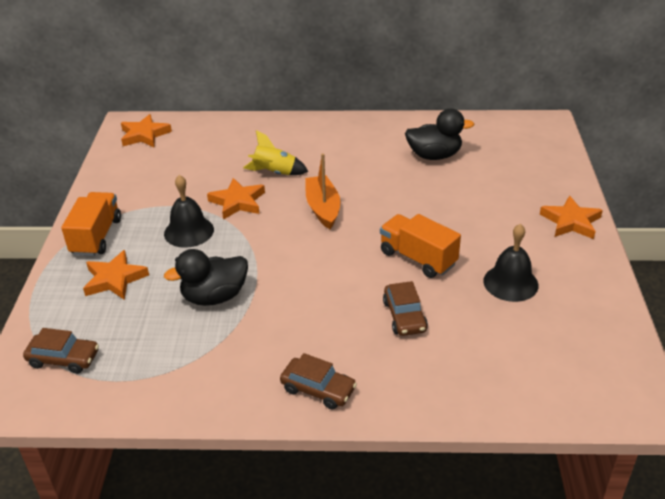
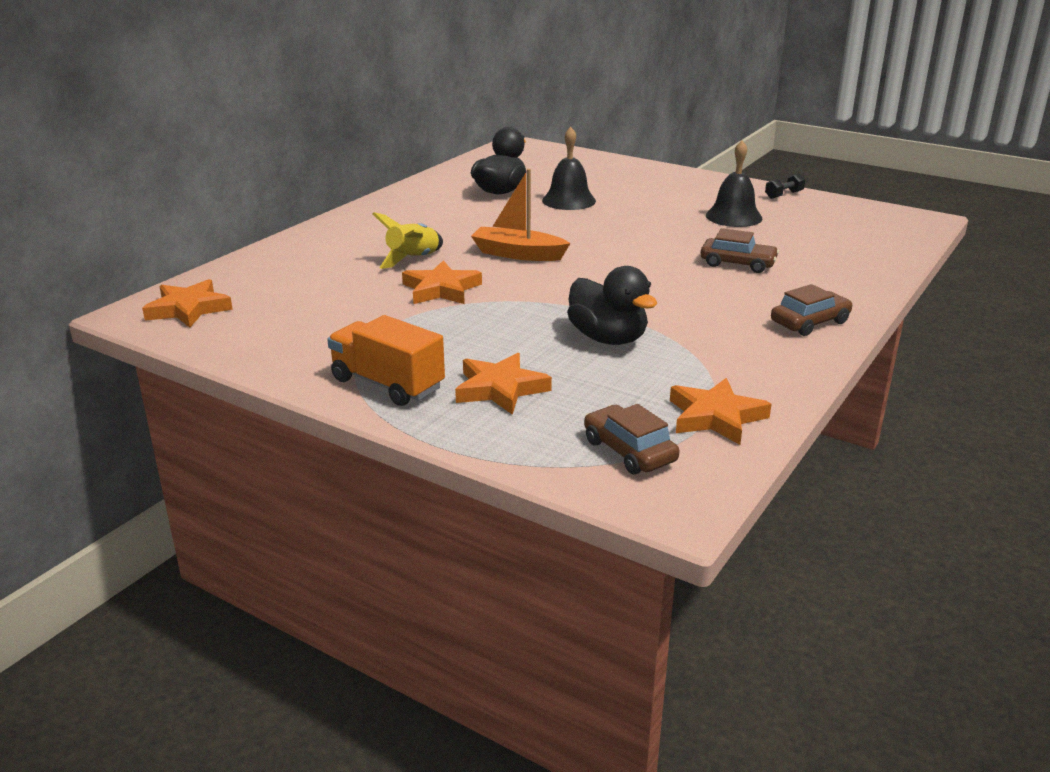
camera: 60 degrees left, 10 degrees down
brown car [23,328,99,374] -> brown car turned 75 degrees counterclockwise [584,404,679,474]
black bell [164,175,214,248] -> black bell moved to [542,127,596,210]
black duck [164,249,248,306] -> black duck turned 45 degrees counterclockwise [567,266,657,345]
orange truck [380,214,461,278] -> none
orange star [540,196,603,239] -> orange star moved to [670,378,771,445]
none -> black dumbbell [765,173,805,199]

